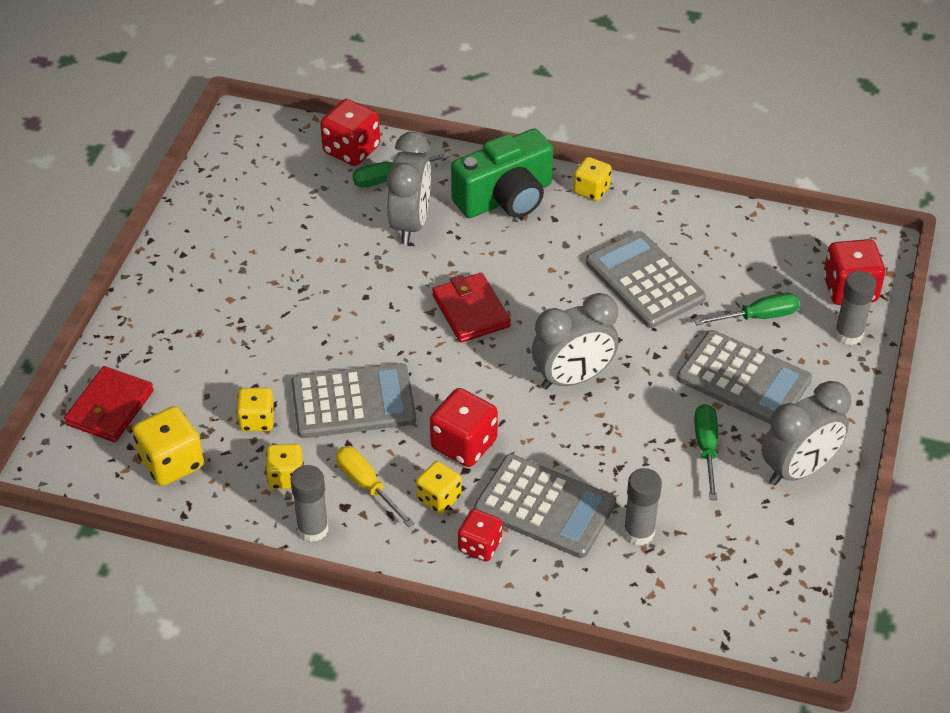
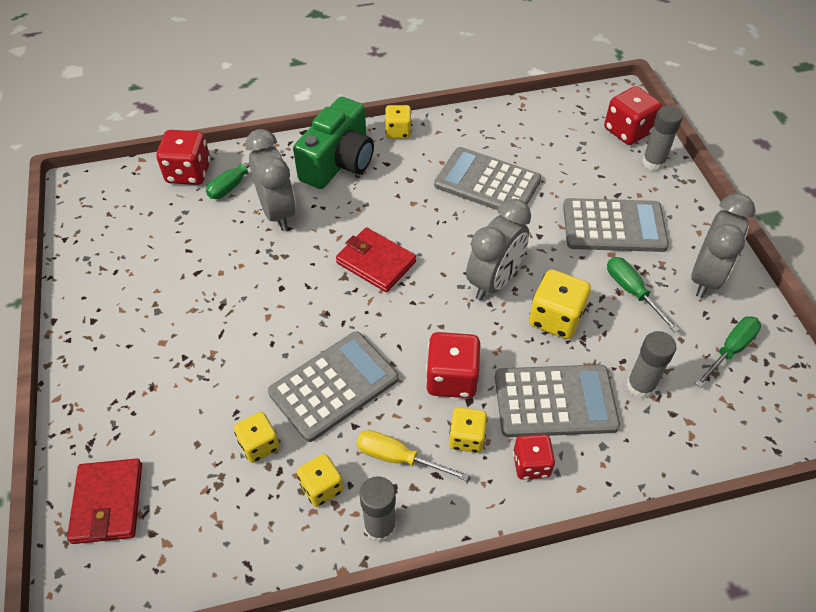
camera: 30 degrees left, 5 degrees up
yellow dice [132,406,204,486] -> yellow dice moved to [529,269,591,339]
green screwdriver [694,293,800,325] -> green screwdriver moved to [695,316,761,388]

